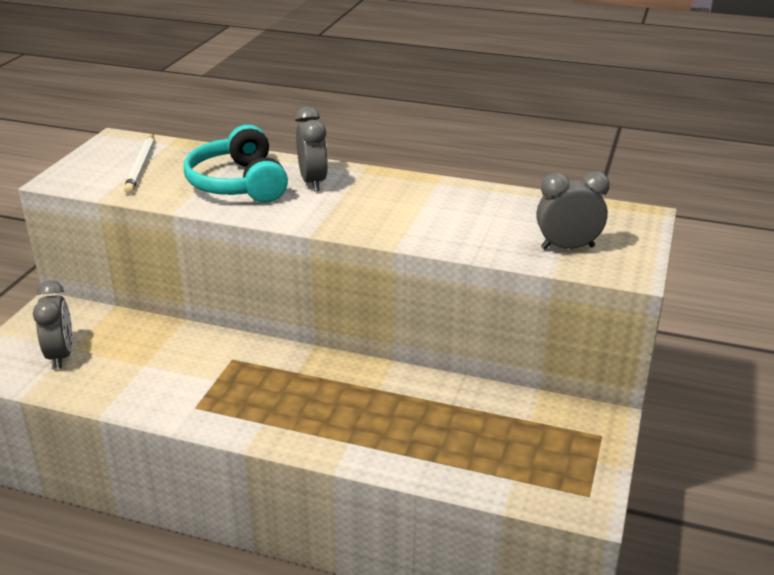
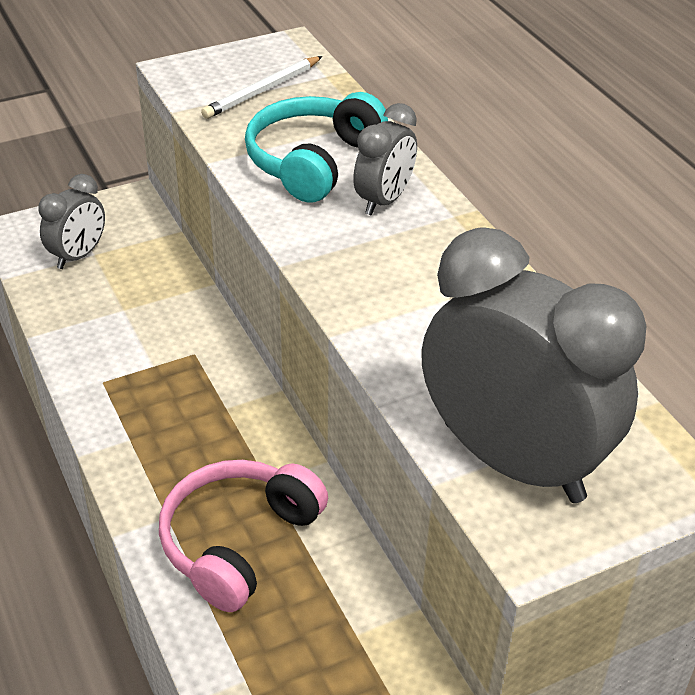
camera: 45 degrees right, 10 degrees up
grey clock [536,171,610,249] -> grey clock [421,227,646,503], size x2.02
none -> pink headphones [159,460,328,612]

